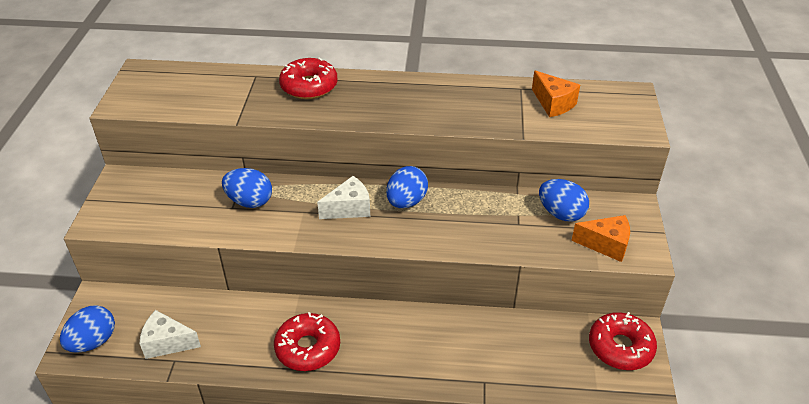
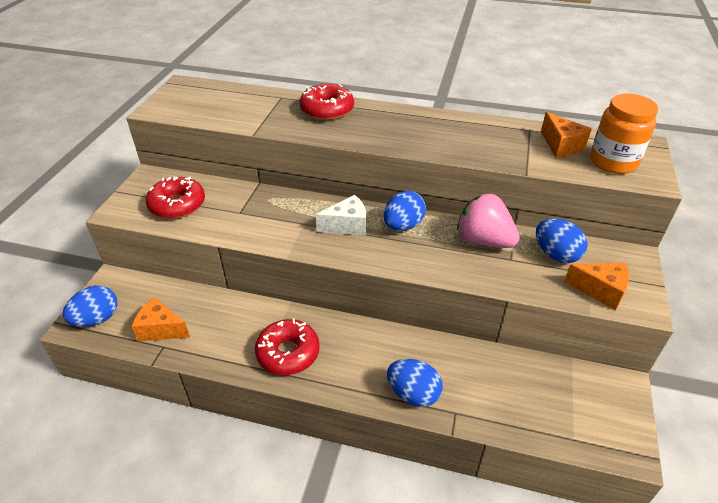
camera: 10 degrees right, 0 degrees up
white cheese [140,310,201,359] -> orange cheese [131,297,190,341]
blue egg [222,168,272,208] -> blue egg moved to [387,359,443,407]
red donut [589,312,657,370] -> red donut moved to [146,176,205,219]
none -> pink strawberry [457,193,520,248]
none -> orange jar [590,94,658,174]

